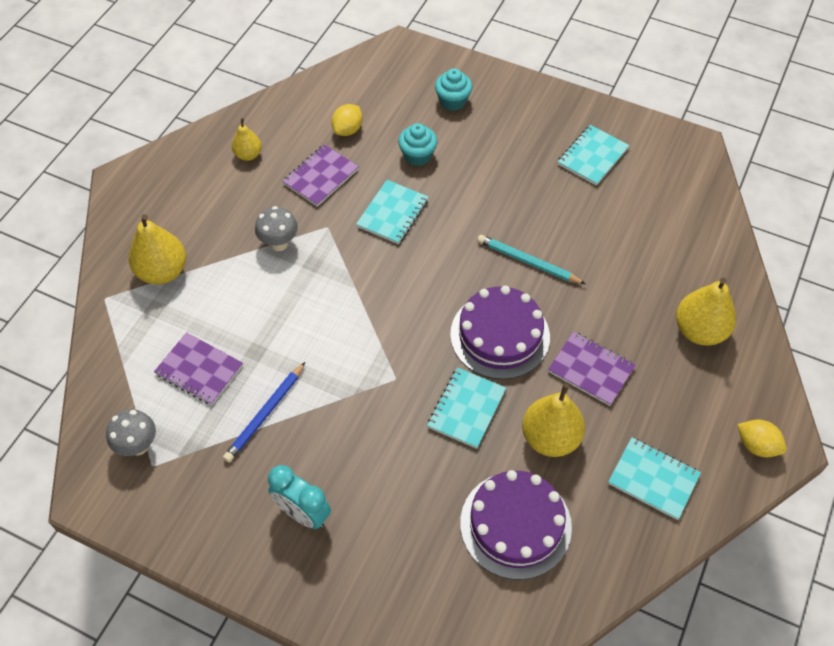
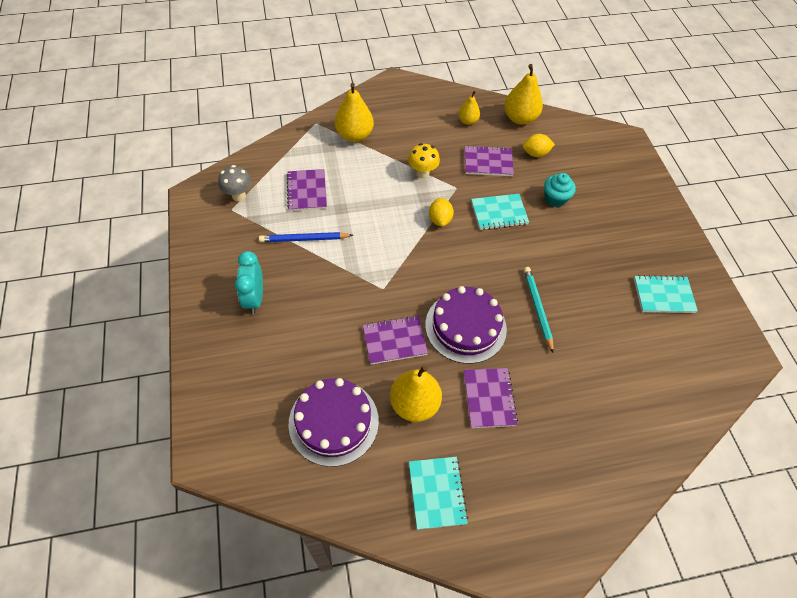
camera: 50 degrees right, 0 degrees up
grey mushroom [255,206,298,251] -> yellow mushroom [408,143,440,178]
turquoise notebook [427,367,506,449] -> purple notebook [363,316,428,365]
turquoise cupcake [435,68,472,111] -> none
yellow pear [676,278,736,346] -> yellow pear moved to [504,64,543,125]
yellow lemon [737,420,786,457] -> yellow lemon moved to [429,198,454,227]

